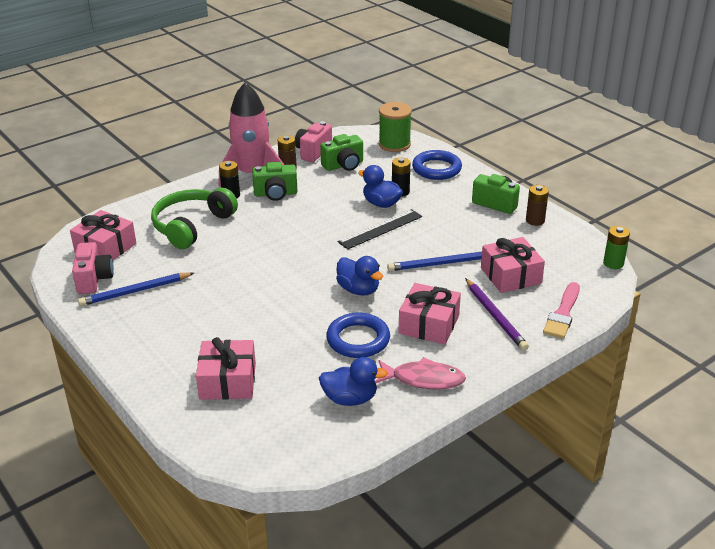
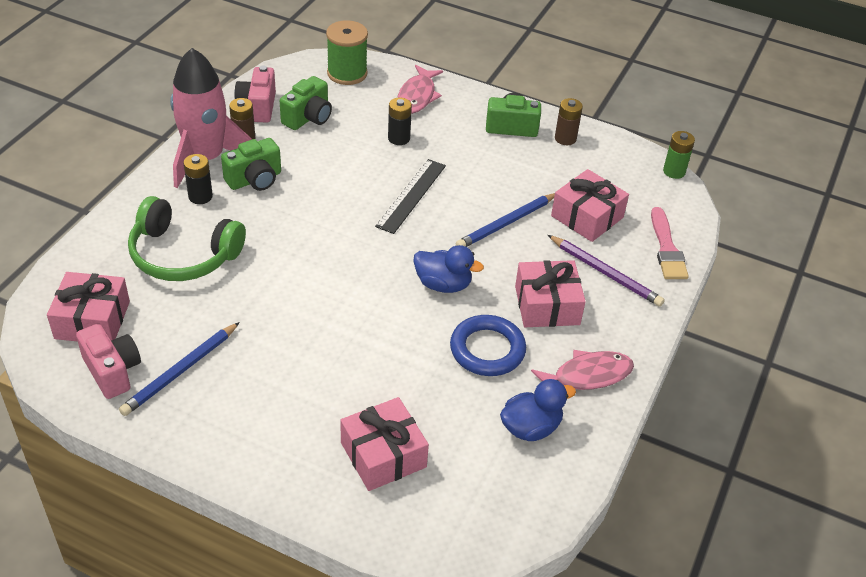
camera: 30 degrees left, 10 degrees up
green headphones [151,187,238,249] -> green headphones turned 75 degrees counterclockwise [128,196,246,281]
blue duck [358,165,403,208] -> none
blue ring [412,150,462,180] -> pink fish [397,65,443,114]

